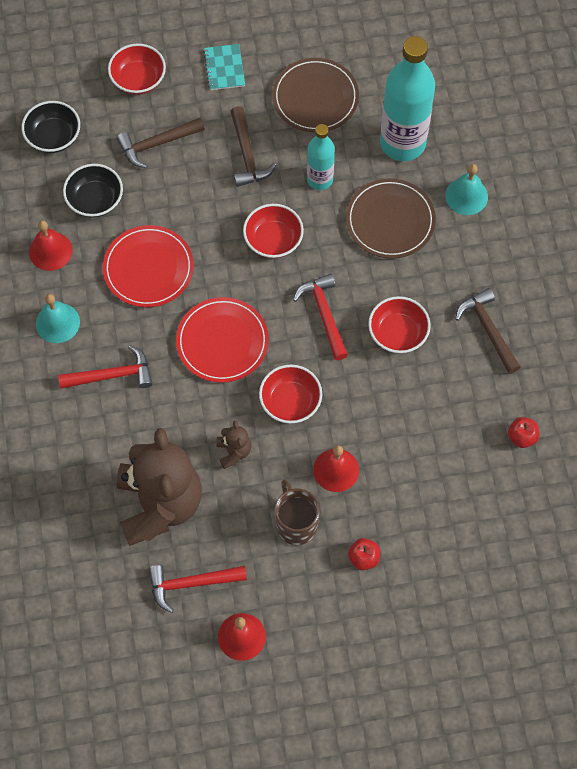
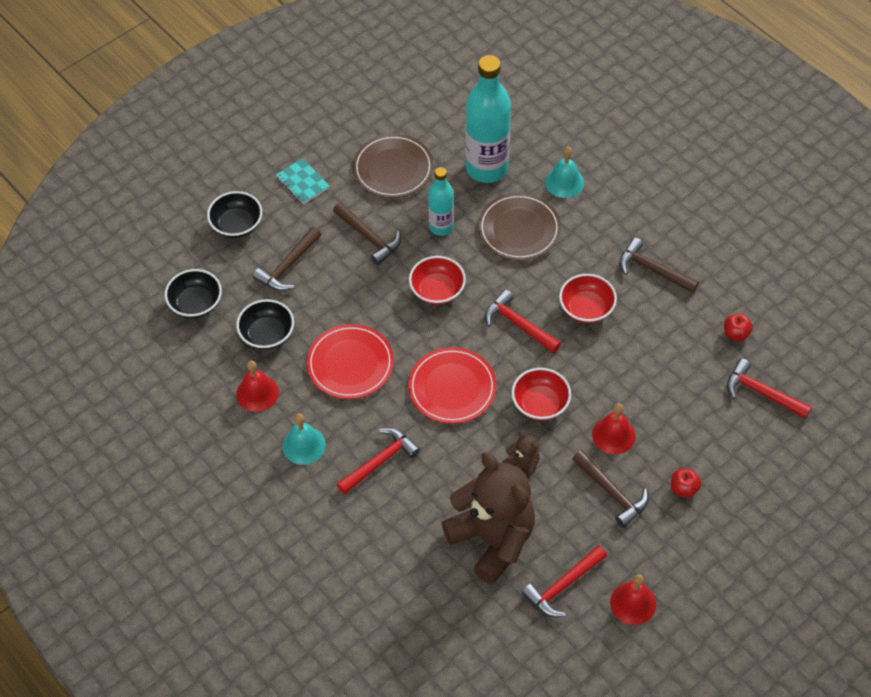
camera: 30 degrees left, 10 degrees down
red bowl [108,43,166,95] -> black bowl [207,191,262,238]
brown mug [275,479,320,545] -> brown hammer [572,450,649,528]
none -> red hammer [727,358,812,419]

